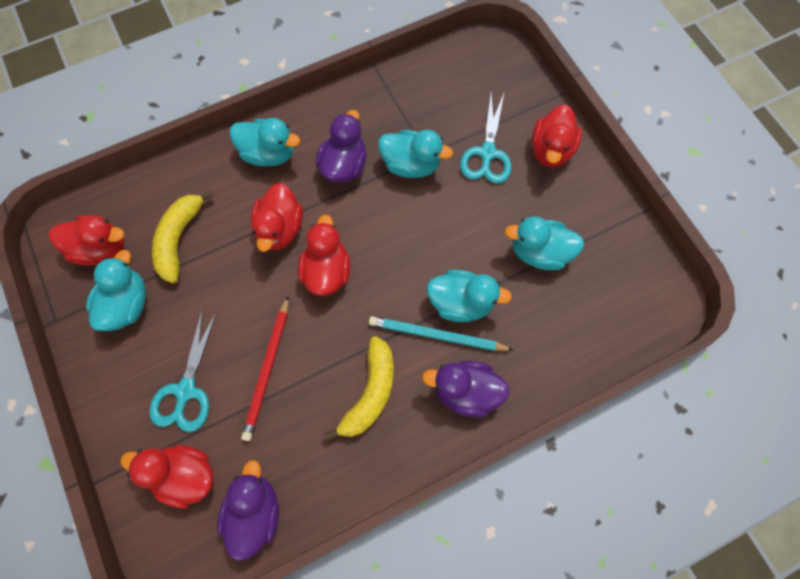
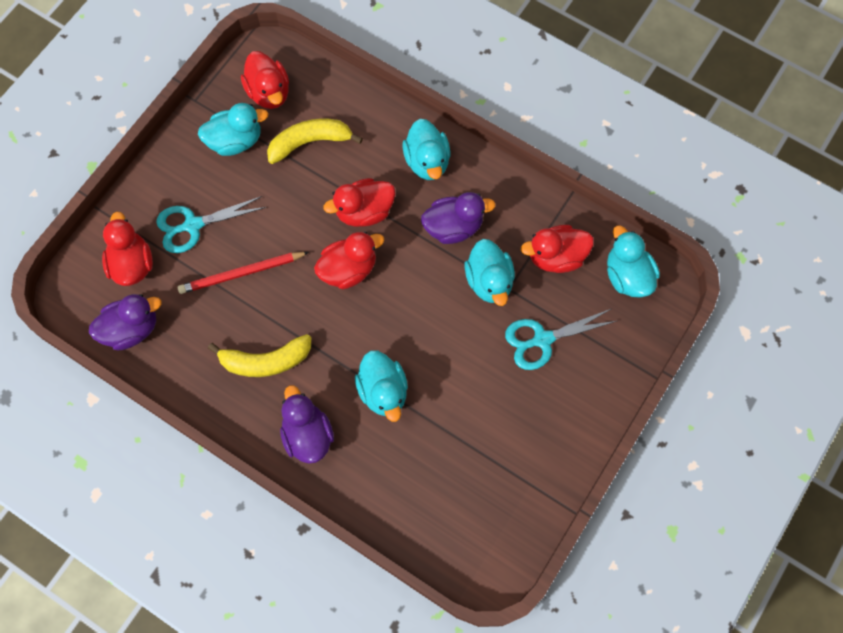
camera: 60 degrees right, 0 degrees up
turquoise pencil [369,316,513,351] -> none
turquoise duck [504,216,584,270] -> turquoise duck moved to [607,225,660,298]
red duck [532,105,582,168] -> red duck moved to [521,225,594,273]

